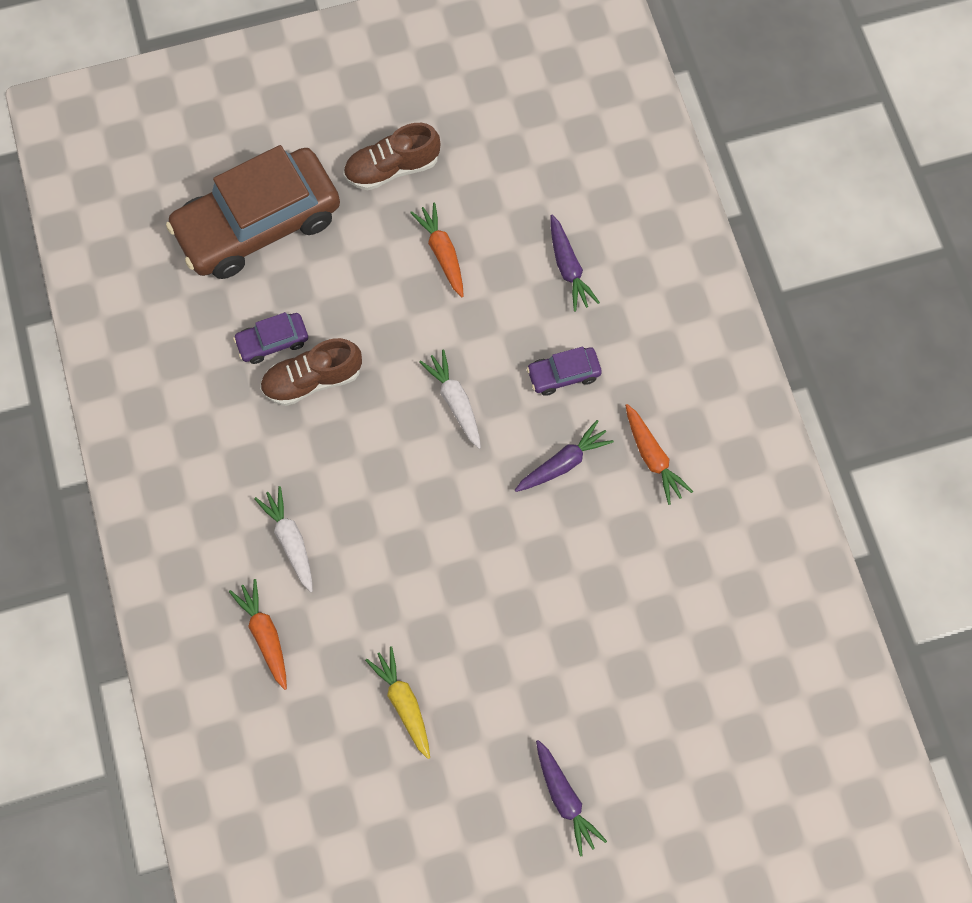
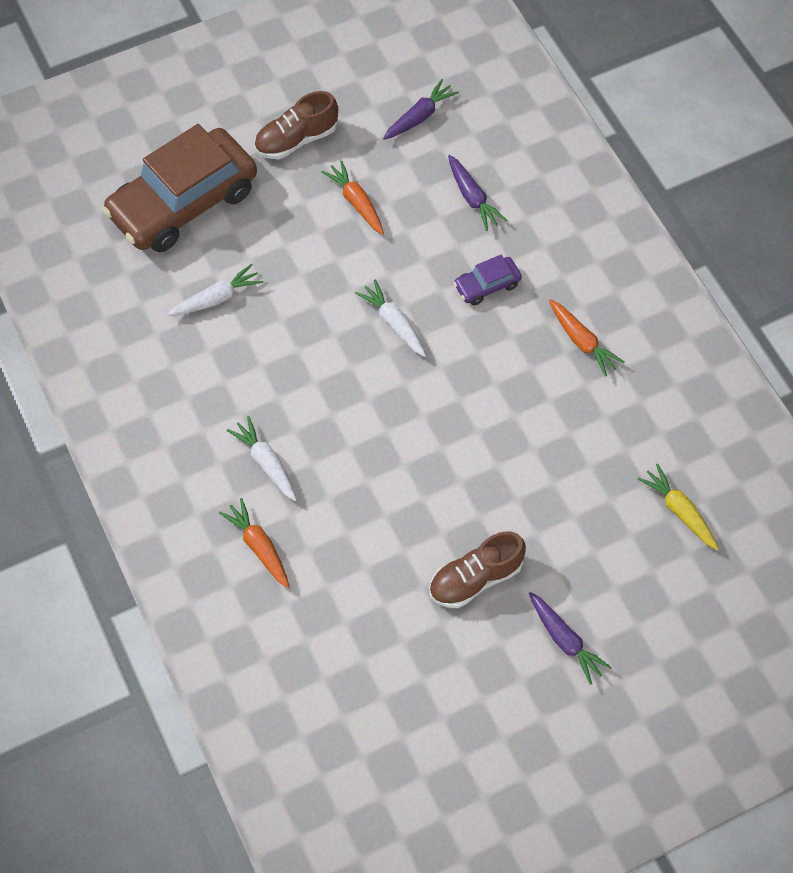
camera: 10 degrees left, 10 degrees down
purple car [233,312,308,364] -> white carrot [168,264,263,316]
brown shoe [260,338,362,406] -> brown shoe moved to [429,531,526,608]
yellow carrot [365,646,430,759] -> yellow carrot moved to [638,464,719,550]
purple carrot [515,420,614,492] -> purple carrot moved to [383,79,459,140]

